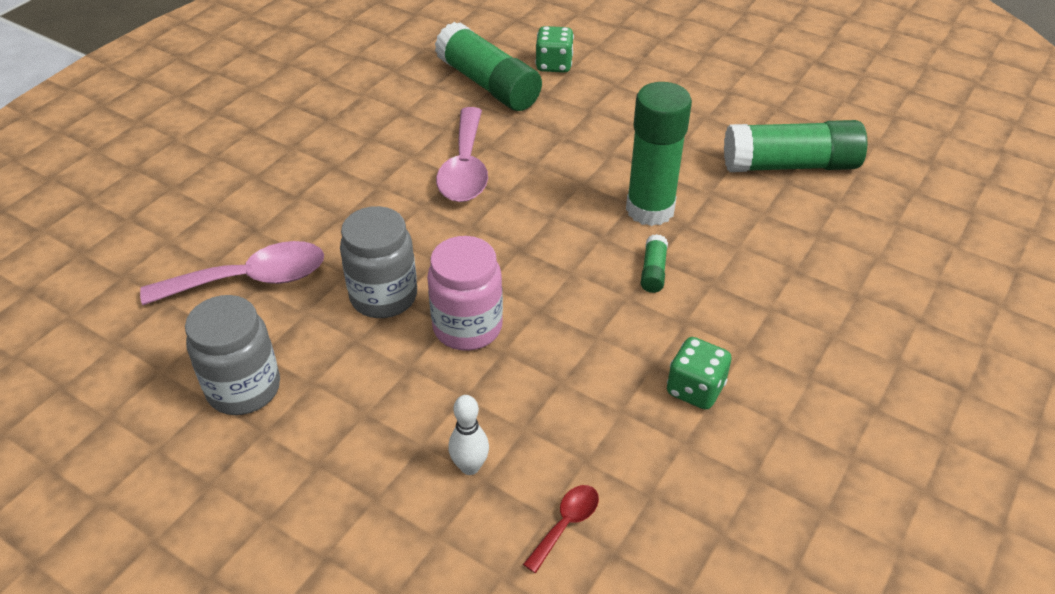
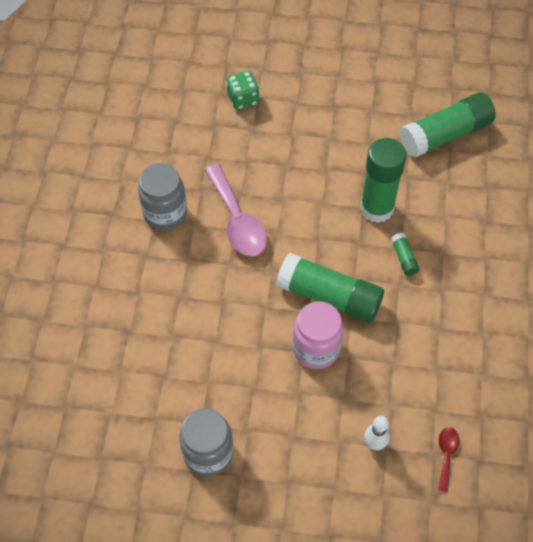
camera: 25 degrees left, 15 degrees up
pink spoon [140,241,324,305] -> none
grey jar [340,206,417,318] -> grey jar moved to [138,163,187,231]
green glue stick [435,22,542,111] -> green glue stick moved to [276,253,384,323]
green dice [667,337,731,410] -> none

